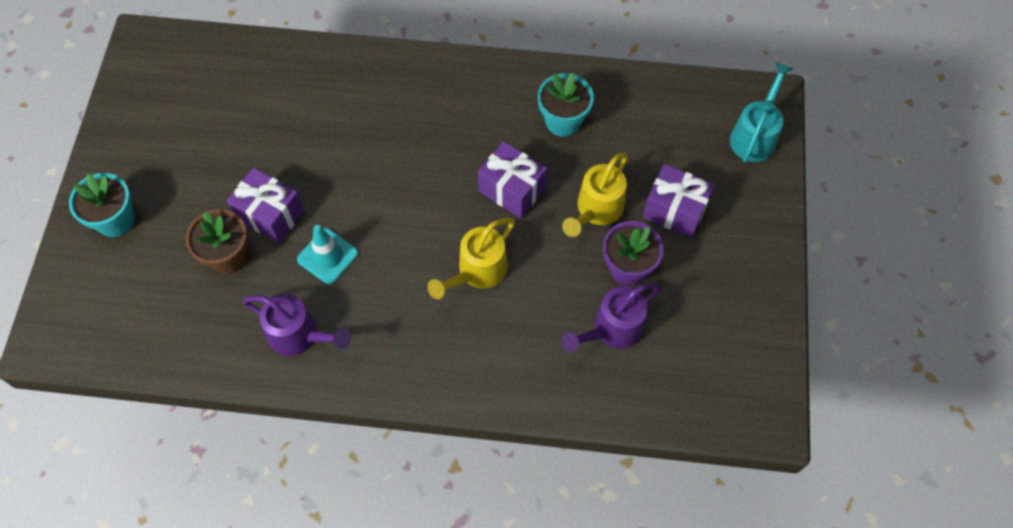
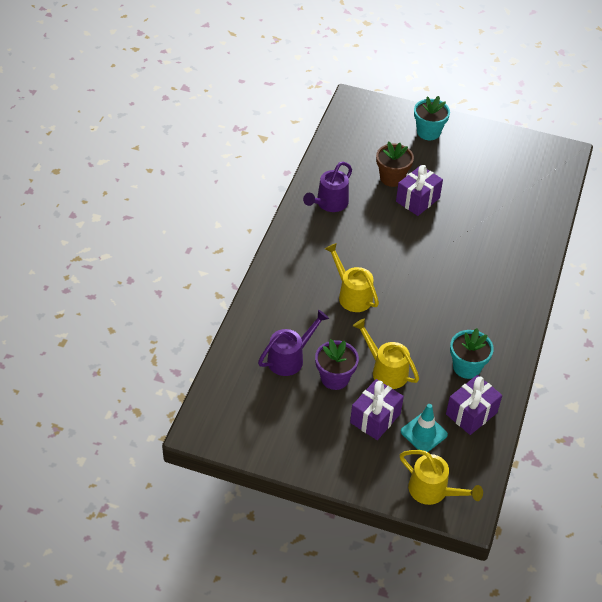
camera: 100 degrees right, 15 degrees down
turquoise traffic cone [297,225,358,284] -> turquoise traffic cone moved to [401,404,448,452]
purple gift [478,141,547,218] -> purple gift moved to [446,375,502,435]
purple watering can [561,283,662,352] -> purple watering can turned 75 degrees clockwise [258,310,329,376]
turquoise watering can [730,62,793,163] -> yellow watering can [400,450,483,505]

